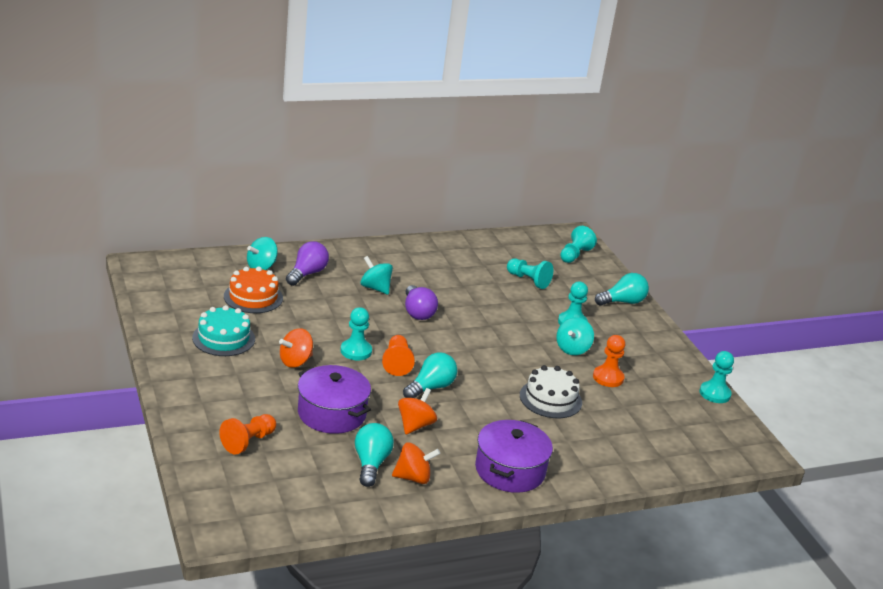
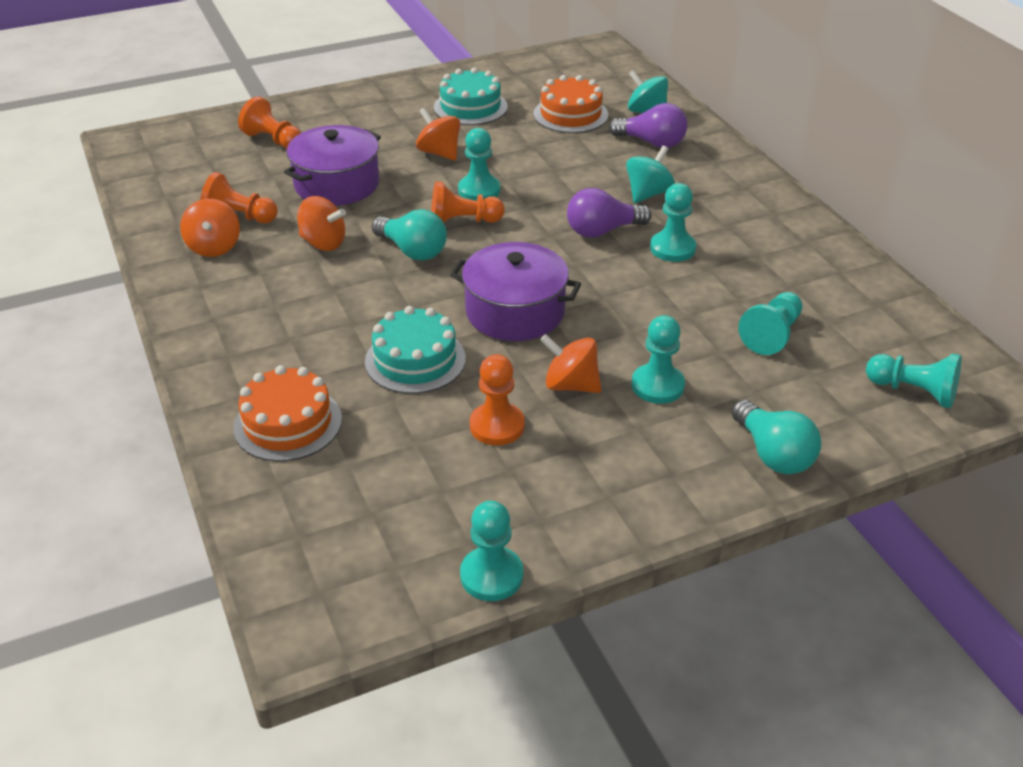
camera: 90 degrees right, 10 degrees up
turquoise light bulb [355,423,394,487] -> orange pawn [200,172,278,223]
purple pot [475,420,553,493] -> purple pot moved to [450,242,581,341]
white cake [520,365,582,418] -> turquoise cake [365,306,466,394]
turquoise spinning top [556,317,594,355] -> orange spinning top [540,334,602,393]
none -> orange cake [233,365,342,462]
none -> turquoise pawn [650,183,696,262]

